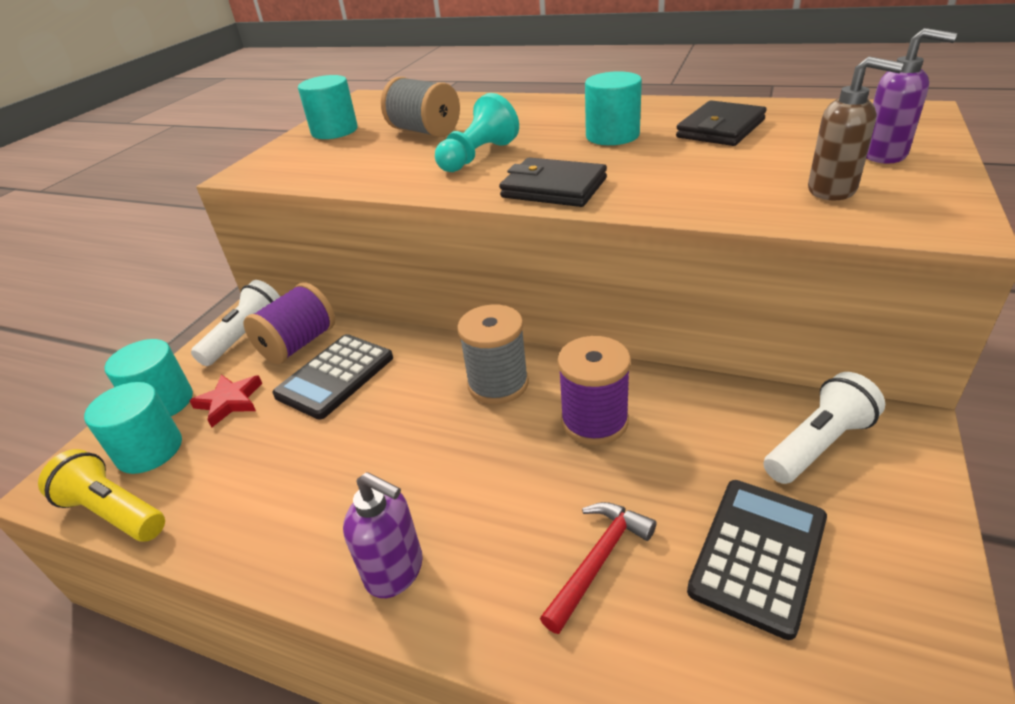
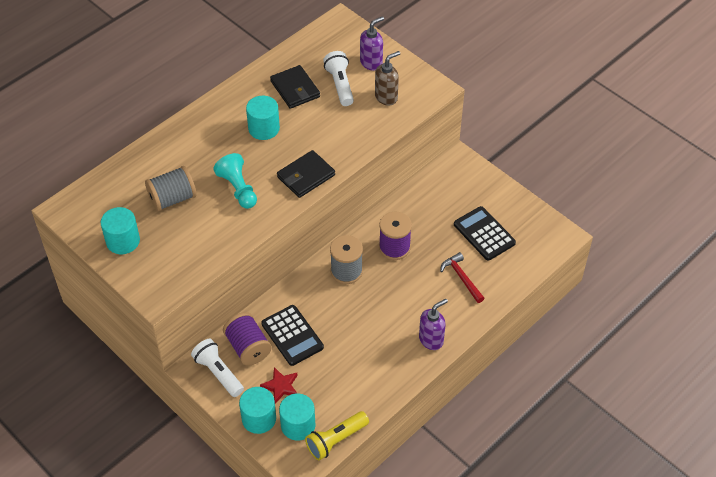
camera: 70 degrees left, 15 degrees up
white flashlight [763,372,885,484] -> white flashlight moved to [323,51,354,106]

